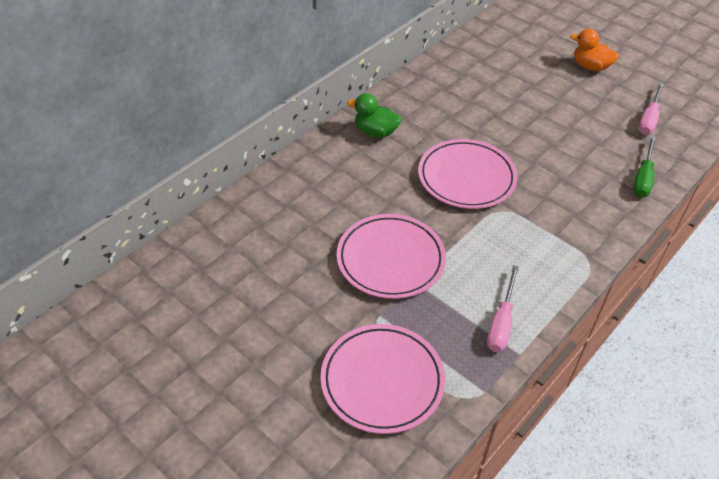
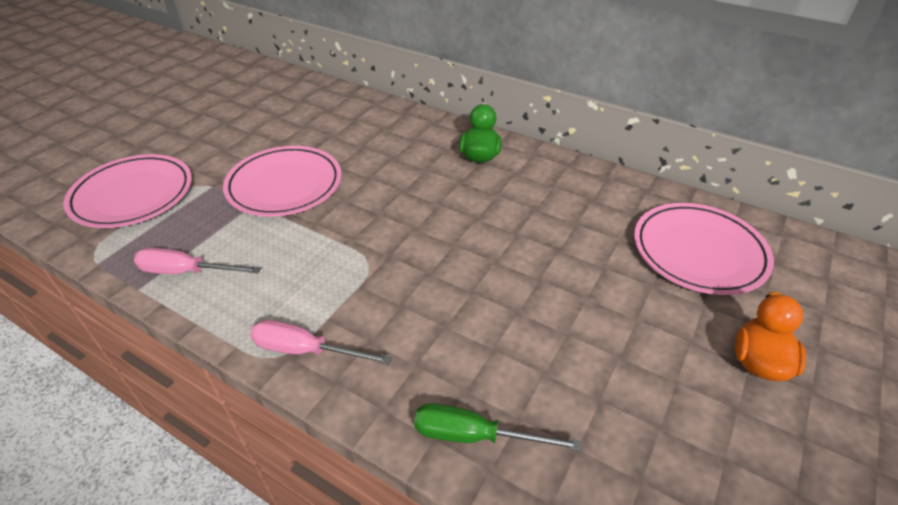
camera: 80 degrees right, 5 degrees down
pink plate [418,139,517,209] -> pink plate moved to [634,203,774,295]
pink screwdriver [638,82,664,135] -> pink screwdriver moved to [250,320,392,365]

